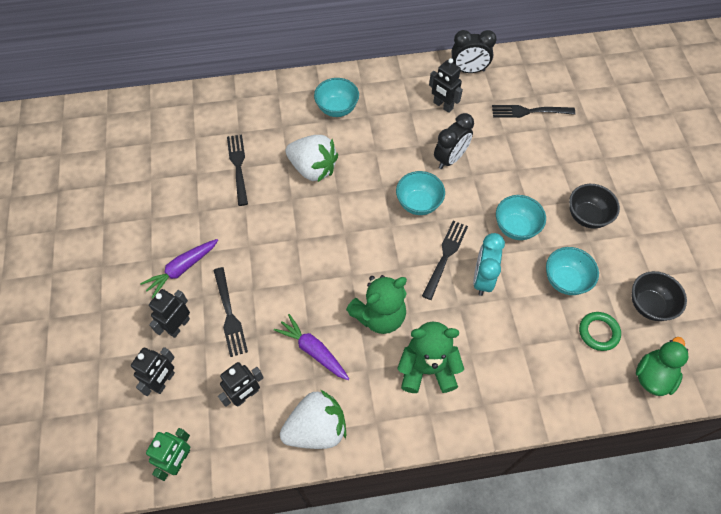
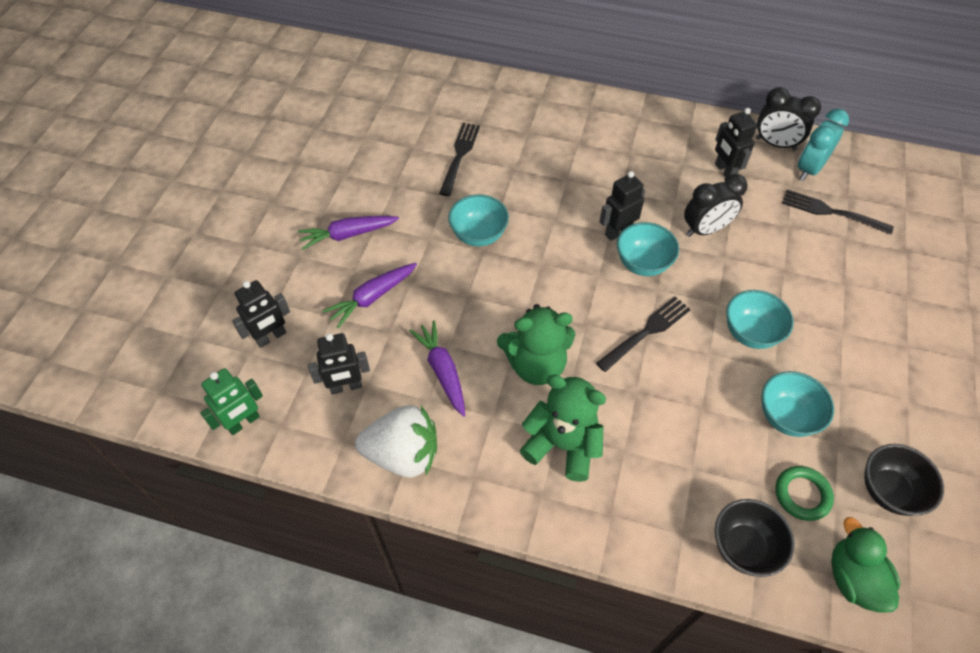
camera: 25 degrees right, 5 degrees down
black robot [149,289,190,338] -> black robot moved to [600,171,645,241]
black fork [213,267,248,357] -> purple carrot [323,263,417,328]
white strawberry [285,135,338,182] -> none
turquoise bowl [314,78,359,117] -> turquoise bowl moved to [448,194,509,246]
turquoise clock [473,233,505,296] -> turquoise clock moved to [798,109,849,181]
black bowl [569,184,620,229] -> black bowl moved to [715,499,795,577]
green duck [636,337,688,396] -> green duck turned 75 degrees counterclockwise [831,517,901,613]

